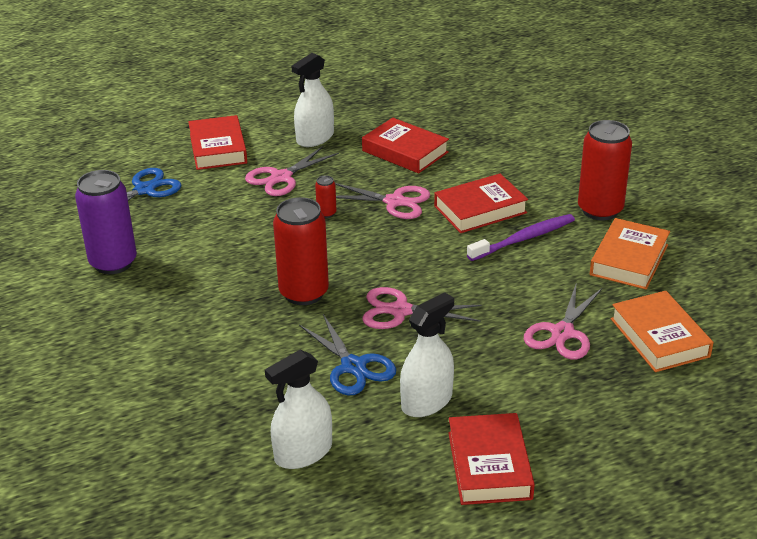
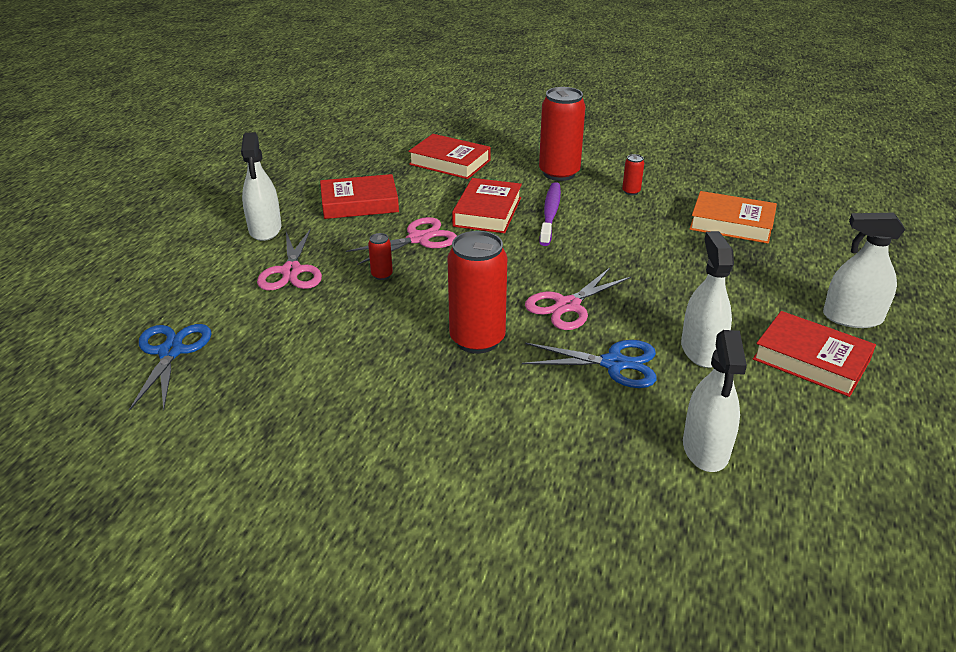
camera: 50 degrees left, 0 degrees up
purple can [75,170,137,274] -> none
red book [188,115,247,170] -> red book moved to [408,134,491,179]
pink scissors [524,285,602,360] -> none
orange book [590,218,670,290] -> red can [622,154,644,195]
none -> white spray bottle [823,213,905,328]

